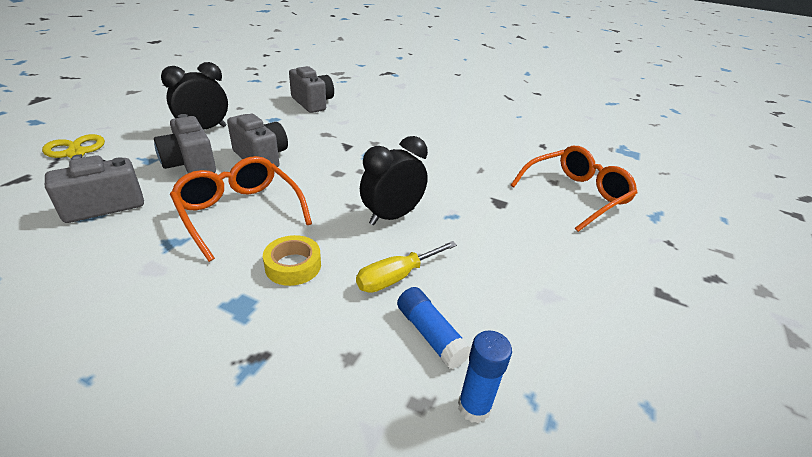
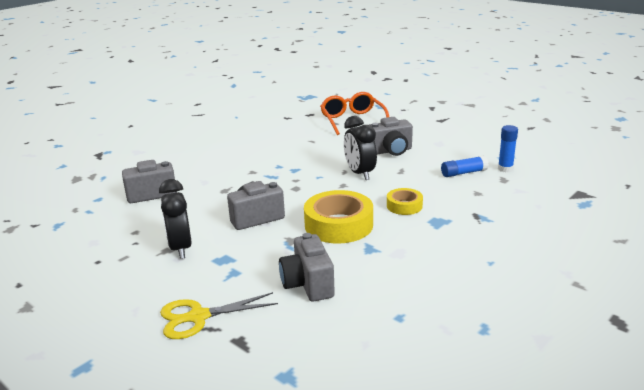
camera: 70 degrees left, 10 degrees down
grey camera [154,114,216,173] -> grey camera moved to [369,117,413,156]
orange glasses [170,156,312,262] -> yellow tape [304,190,373,244]
yellow screwdriver [356,241,457,293] -> none

